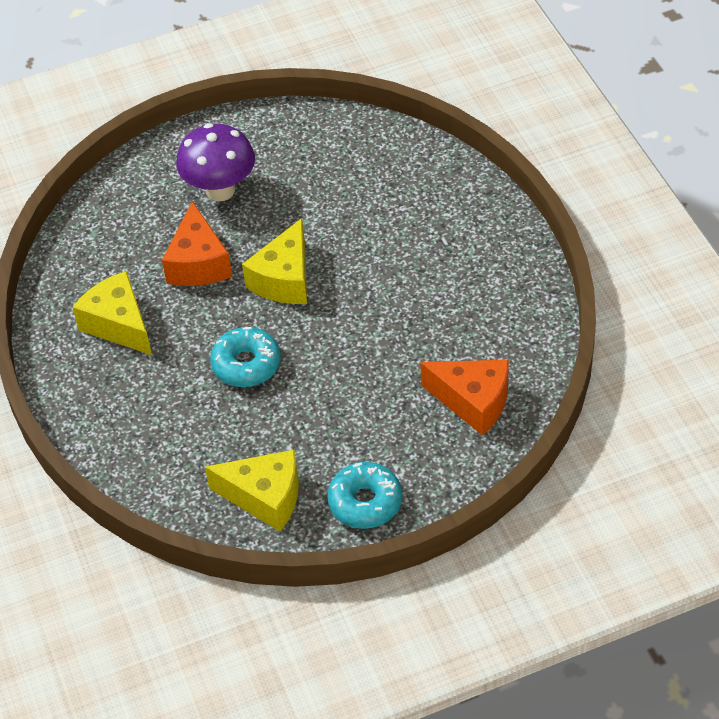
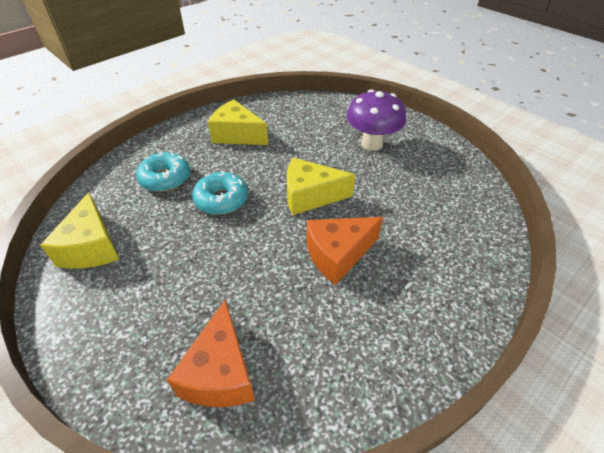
camera: 65 degrees right, 5 degrees down
yellow cheese [72,271,152,355] -> yellow cheese turned 90 degrees counterclockwise [208,100,268,145]
orange cheese [162,201,233,286] -> orange cheese moved to [306,217,383,285]
turquoise donut [327,462,402,529] -> turquoise donut moved to [136,151,190,192]

